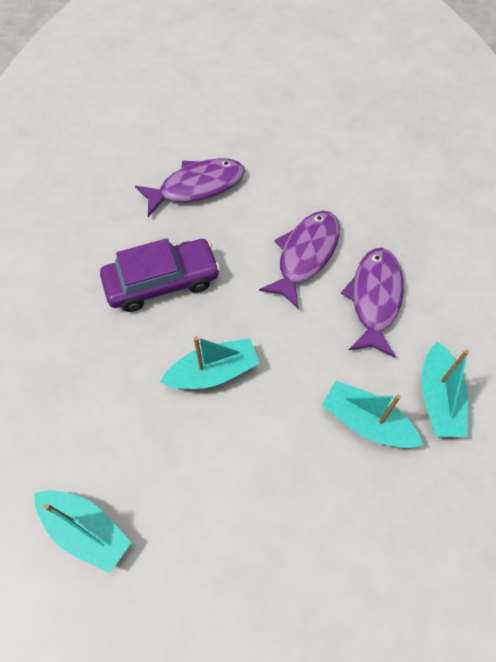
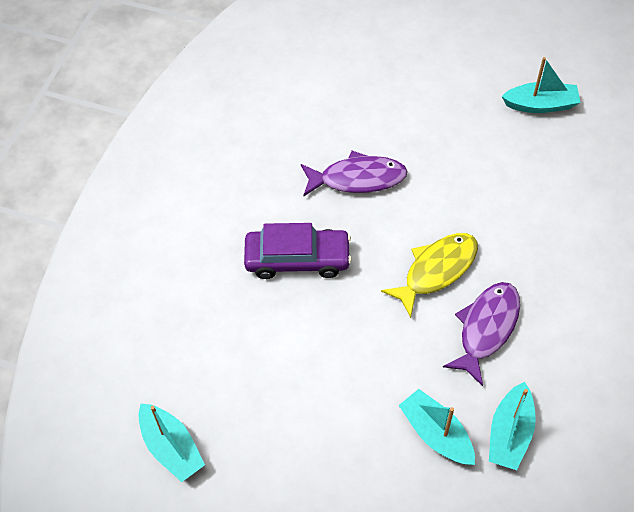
camera: 20 degrees right, 5 degrees down
turquoise boat [160,336,260,389] -> turquoise boat moved to [501,57,581,113]
purple fish [259,211,340,309] -> yellow fish [381,233,478,318]

